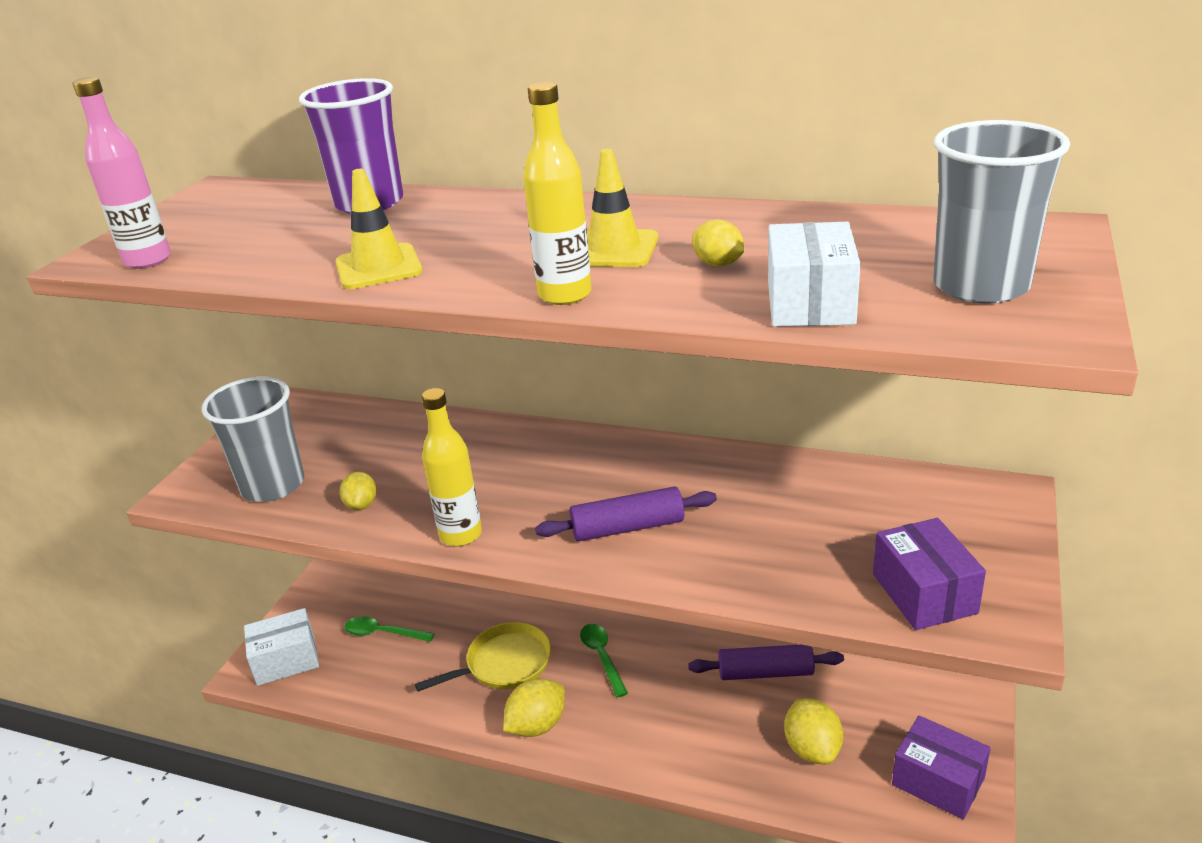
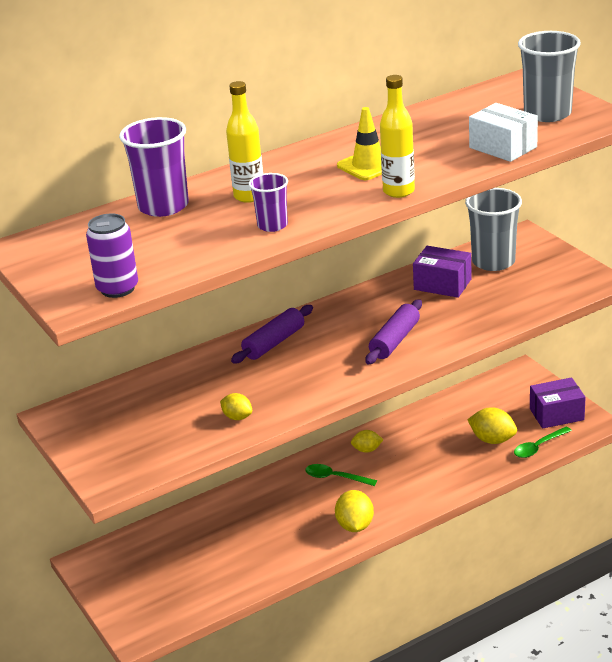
camera: 50 degrees left, 0 degrees up
pink bottle [73,77,171,269] -> purple can [86,213,138,298]
grey cup [201,377,304,502] -> grey cup moved to [465,188,522,271]
white box [244,608,319,686] -> none
yellow traffic cone [336,169,423,289] -> purple cup [249,173,288,232]
green spoon [344,616,435,642] -> green spoon moved to [514,427,572,458]
yellow pan [415,622,551,691] -> none
yellow bottle [422,388,482,546] -> yellow bottle moved to [226,81,263,203]
purple rolling pin [688,645,844,680] -> purple rolling pin moved to [231,305,313,363]
yellow lemon [692,219,745,267] -> yellow lemon moved to [351,430,383,453]
purple box [873,518,986,630] -> purple box moved to [413,246,472,298]

